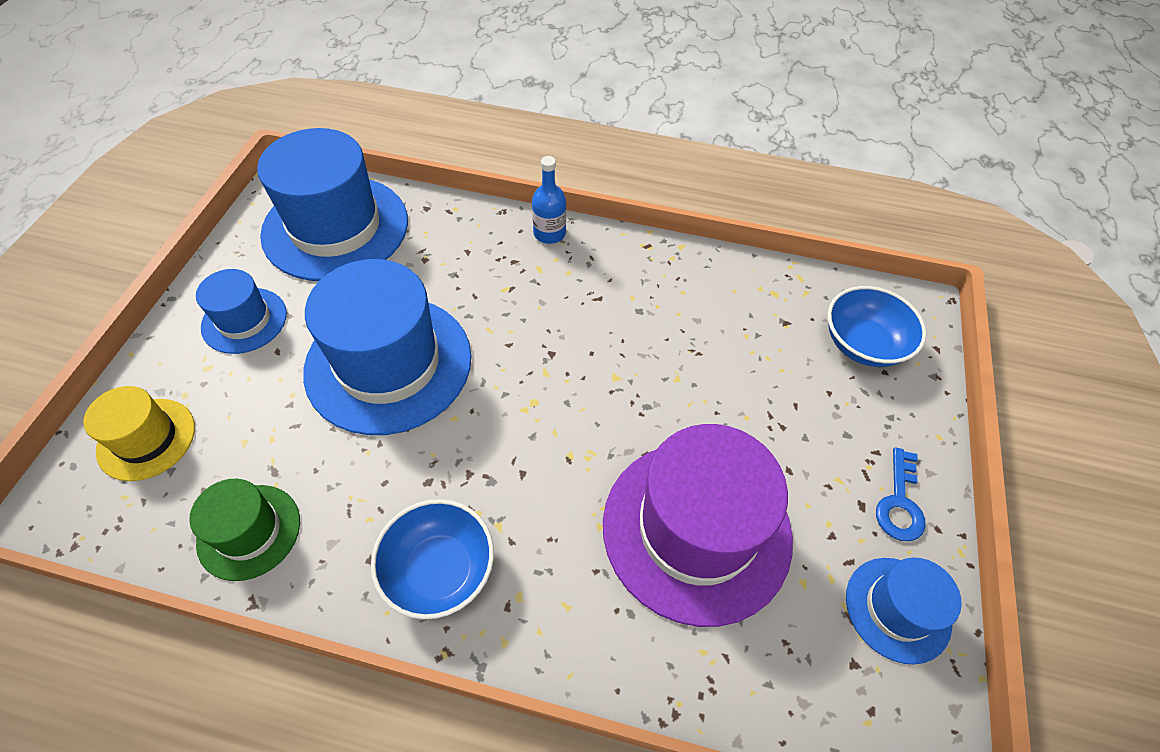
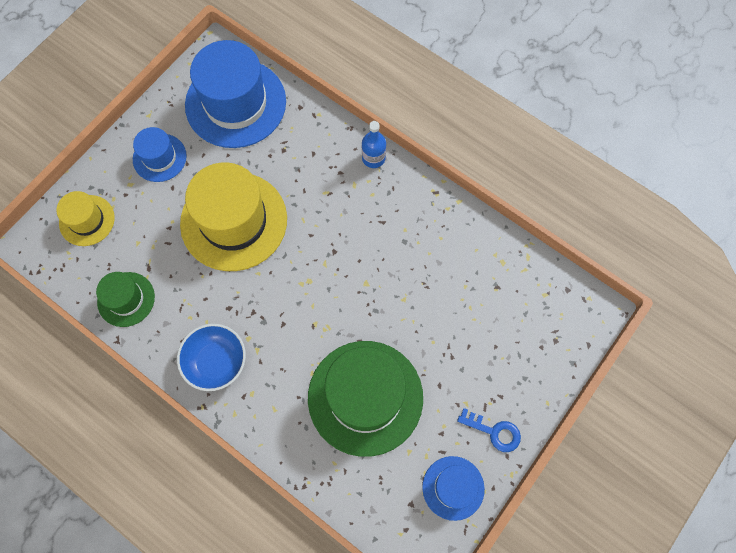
camera: 25 degrees right, 15 degrees up
blue hat [303,259,471,435] -> yellow hat [180,162,287,271]
purple hat [603,424,793,627] -> green hat [308,341,423,457]
blue bowl [828,286,927,367] -> none
blue key [876,447,926,541] -> blue key turned 105 degrees counterclockwise [457,408,521,452]

